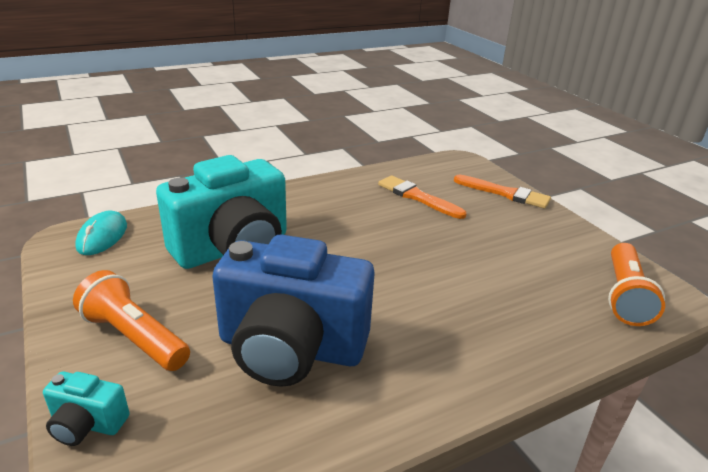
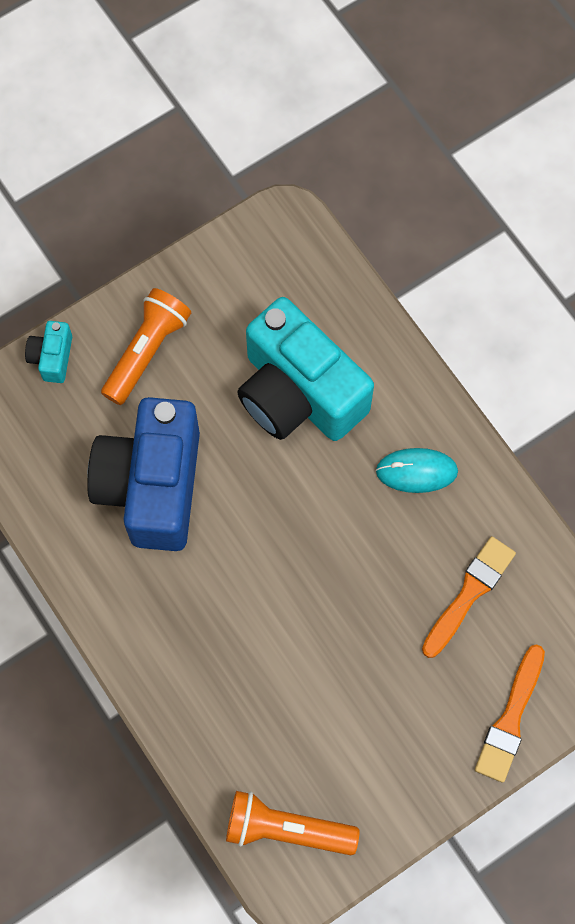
camera: 85 degrees right, 40 degrees up
turquoise mouse [75,211,127,255] -> turquoise mouse moved to [376,448,458,493]

